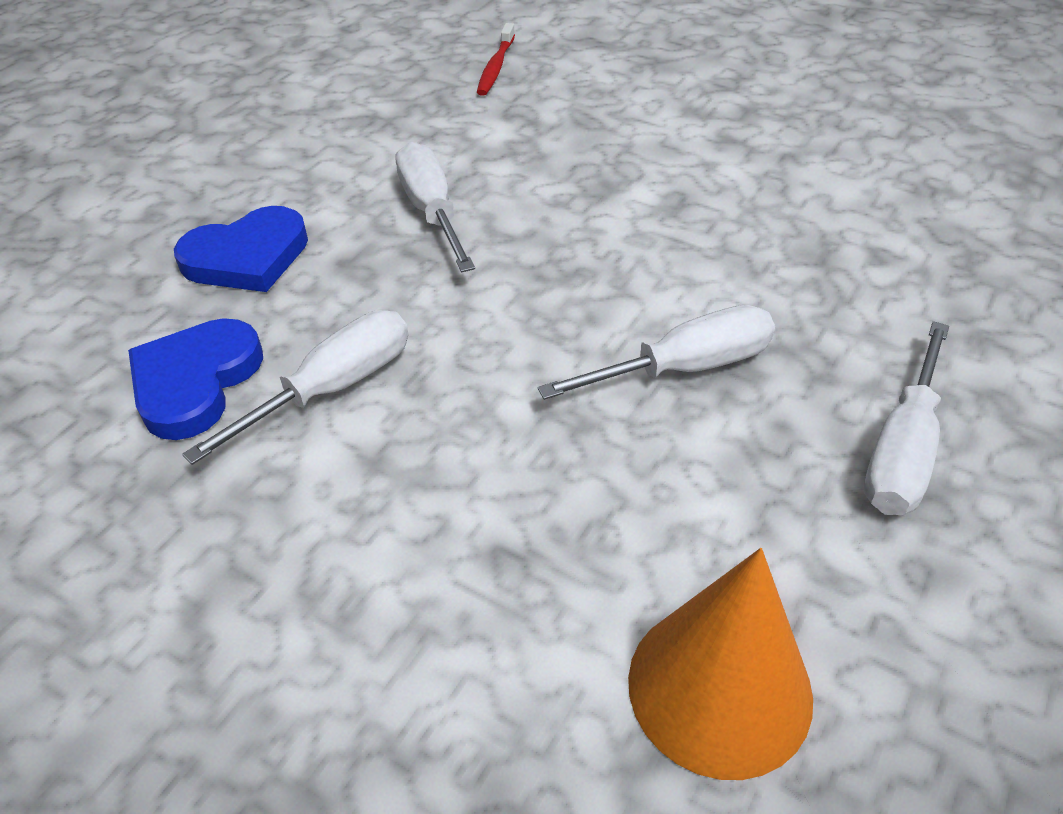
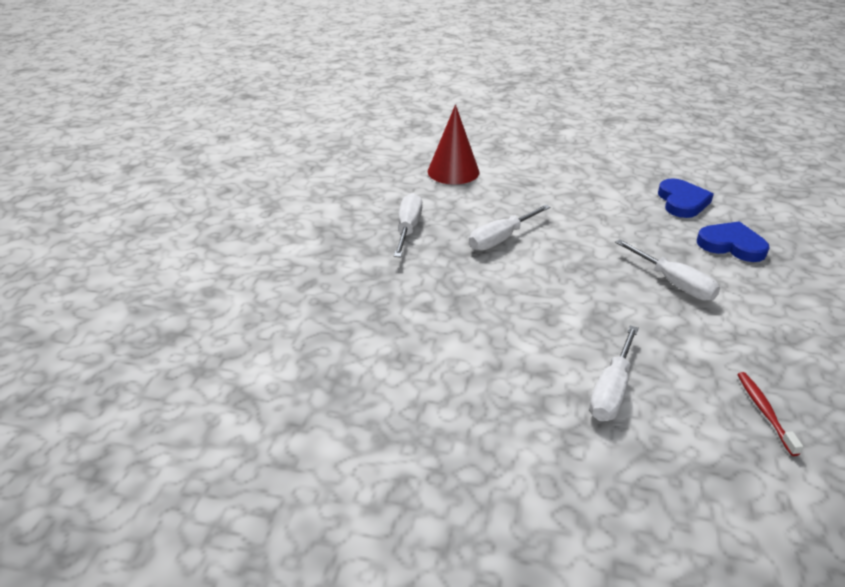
camera: 160 degrees right, 10 degrees down
blue heart [174,206,308,292] -> blue heart turned 75 degrees clockwise [697,221,769,262]
white screwdriver [182,310,408,465] -> white screwdriver moved to [589,325,639,421]
orange cone [628,548,813,780] -> red cone [428,104,480,185]

